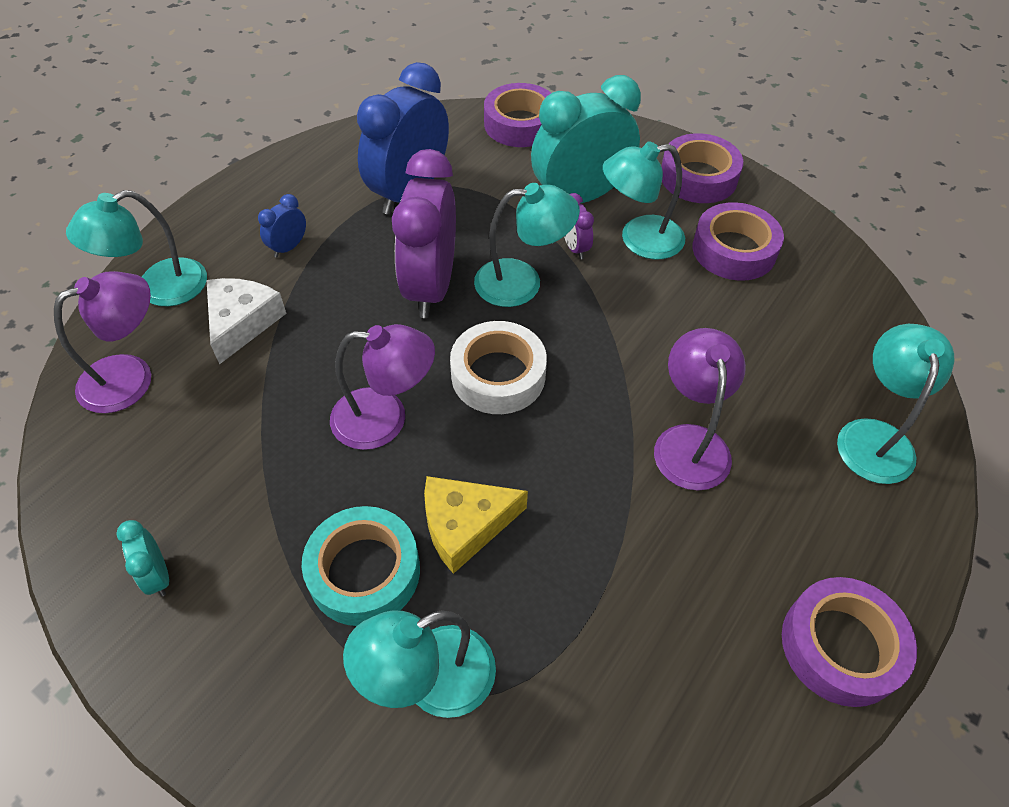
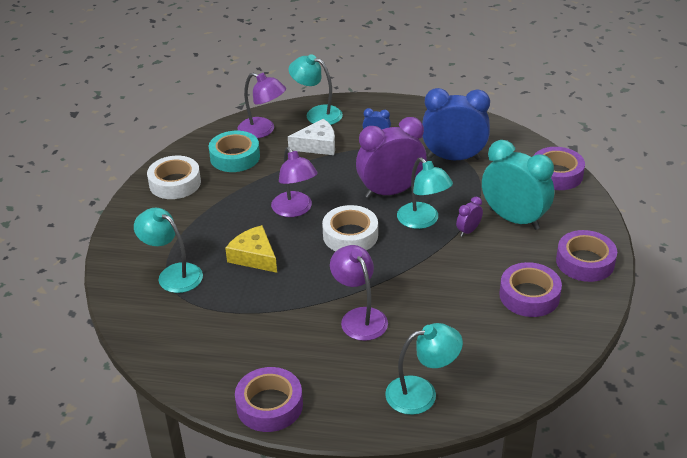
camera: 65 degrees right, 15 degrees down
turquoise clock [116,520,169,596] -> white tape [147,156,201,199]
turquoise tape [302,506,420,626] -> turquoise tape moved to [209,131,260,172]
turquoise lamp [603,141,685,260] -> none
purple lamp [654,328,746,491] -> purple lamp turned 90 degrees counterclockwise [330,245,388,341]

